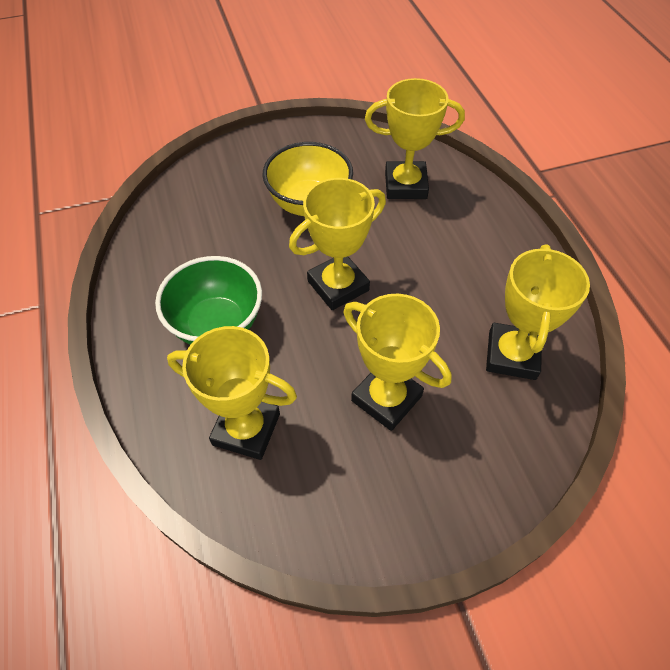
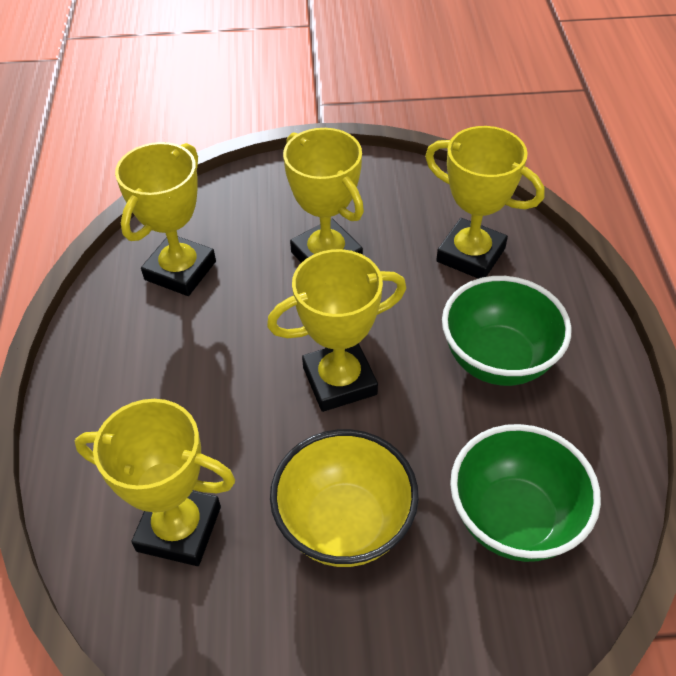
camera: 165 degrees left, 5 degrees down
none -> green bowl [450,424,601,562]

